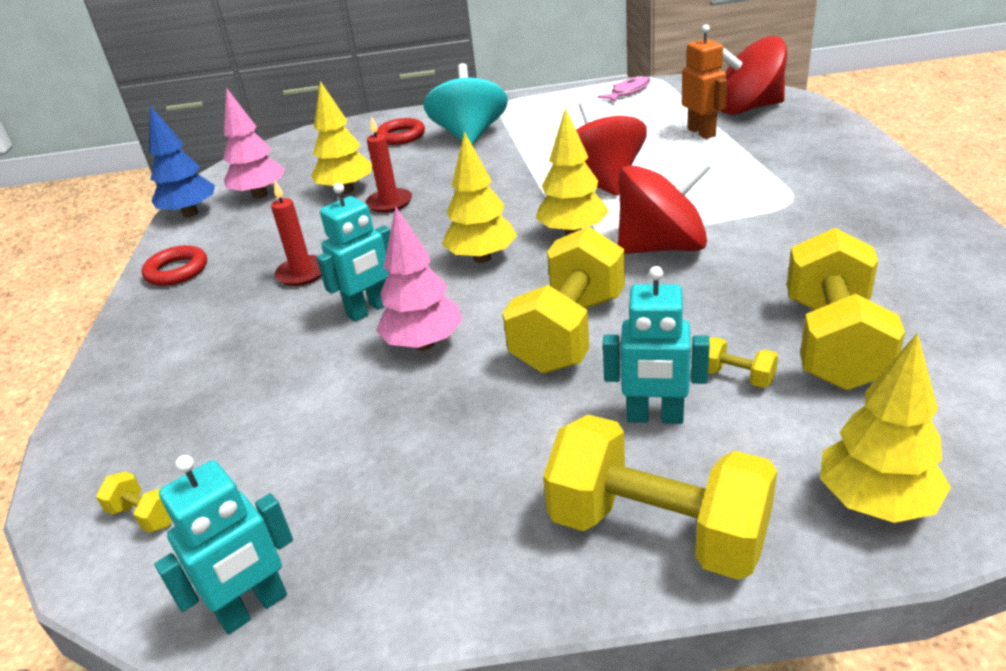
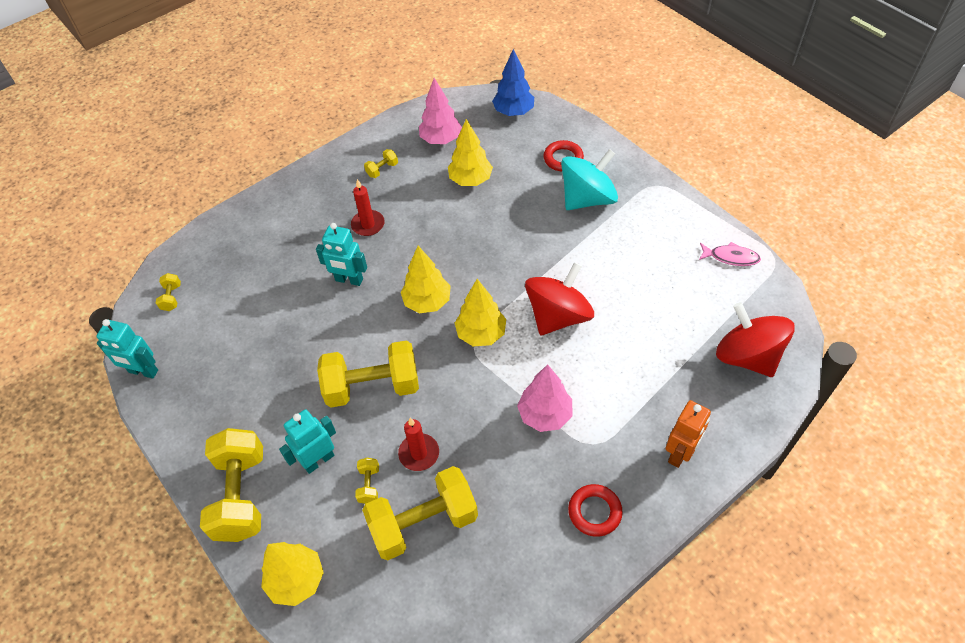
camera: 55 degrees right, 20 degrees up
red ring [142,245,207,286] -> red ring moved to [568,484,623,537]
blue tree [149,106,215,217] -> blue tree moved to [492,49,534,116]
red candle [366,117,412,213] -> red candle moved to [398,418,439,471]
pink tree [376,207,463,351] -> pink tree moved to [517,365,572,432]
turquoise robot [603,266,710,424] -> turquoise robot turned 75 degrees clockwise [279,409,336,474]
red spinning top [618,159,711,254] -> none
orange robot [682,24,727,139] -> orange robot moved to [665,400,711,468]
none -> yellow dumbbell [364,149,398,178]

